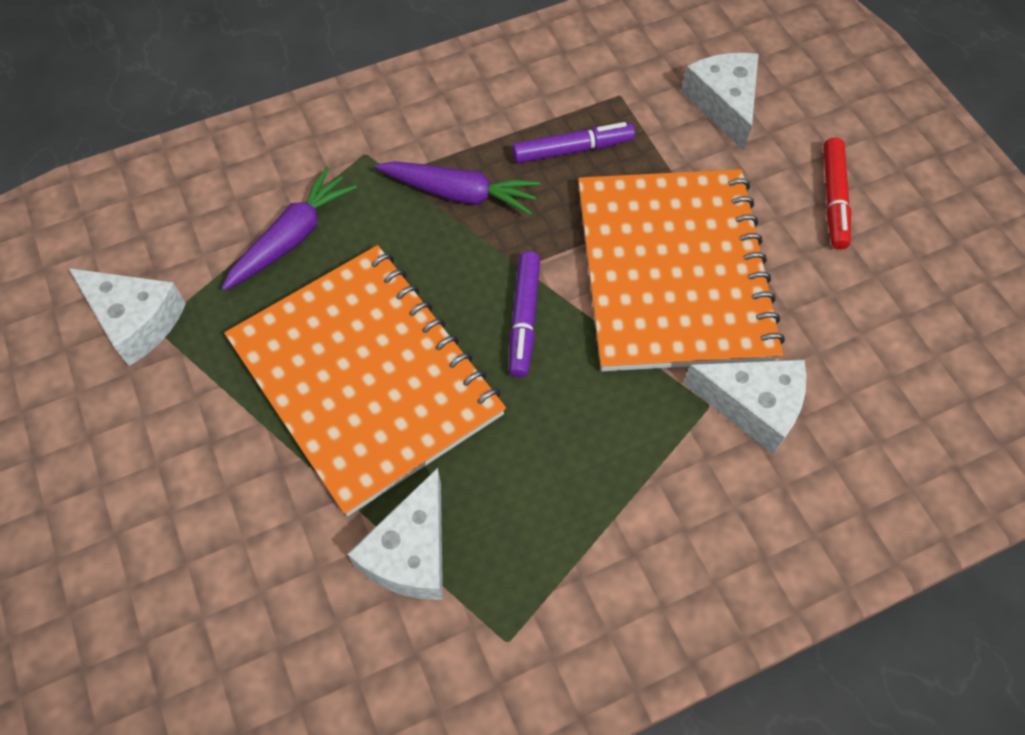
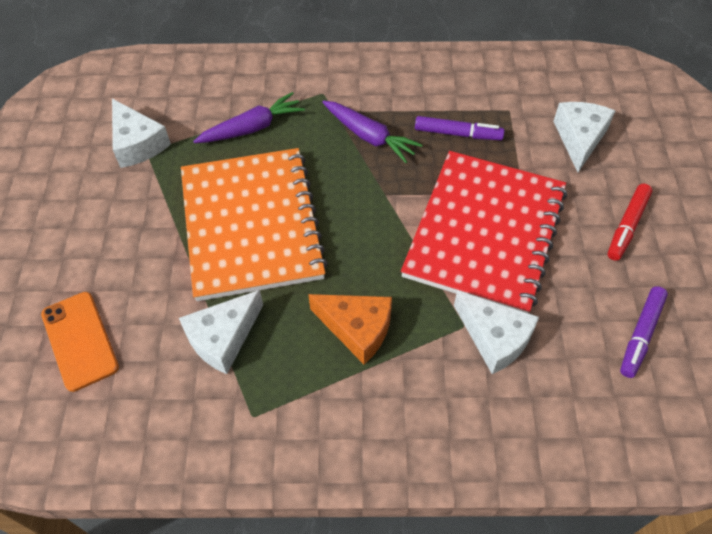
camera: 25 degrees right, 5 degrees down
purple marker [509,251,540,378] -> purple marker moved to [620,286,668,378]
orange notebook [578,169,785,371] -> red notebook [401,151,567,313]
none -> orange phone [41,292,119,392]
none -> orange cheese [308,294,392,364]

